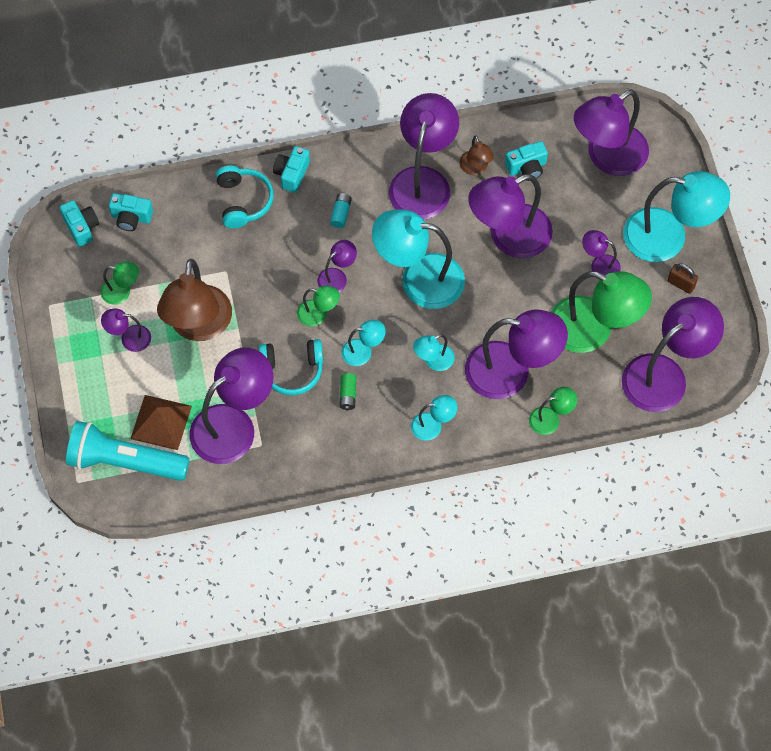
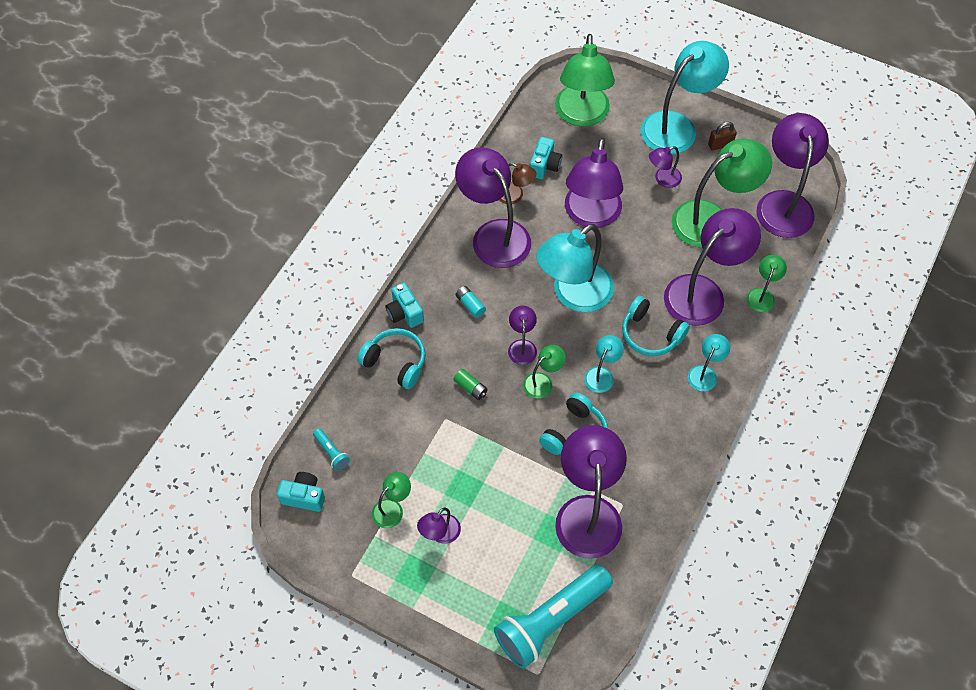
camera: 50 degrees left, 5 degrees down
turquoise camera [109,193,153,231] -> turquoise flashlight [313,428,350,471]
brown pyramid [130,395,192,450] -> none
brown lamp [157,259,232,341] -> none
green battery [339,373,356,410] -> green battery moved to [453,369,488,400]
turquoise lamp [413,334,455,371] -> turquoise headphones [622,296,690,356]
purple lamp [574,89,649,176] -> green lamp [555,34,615,127]

